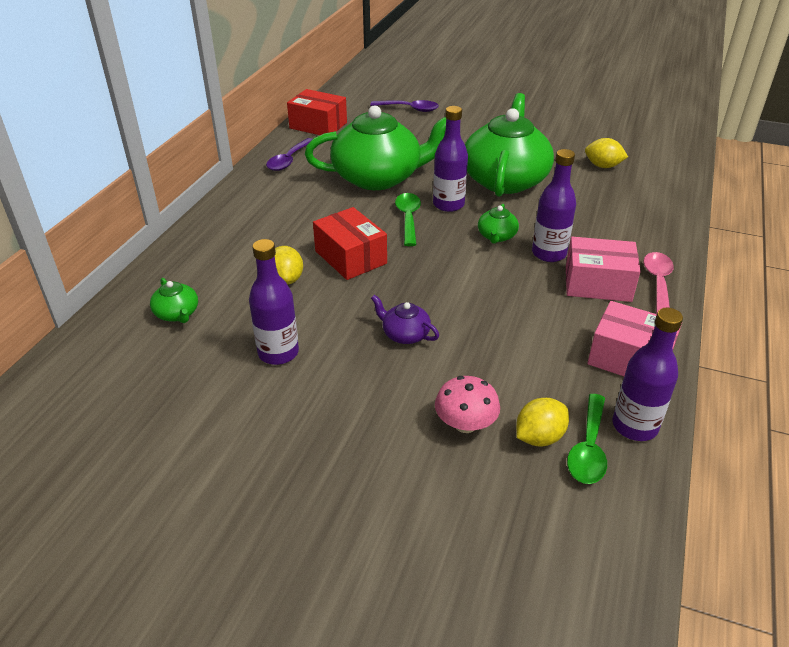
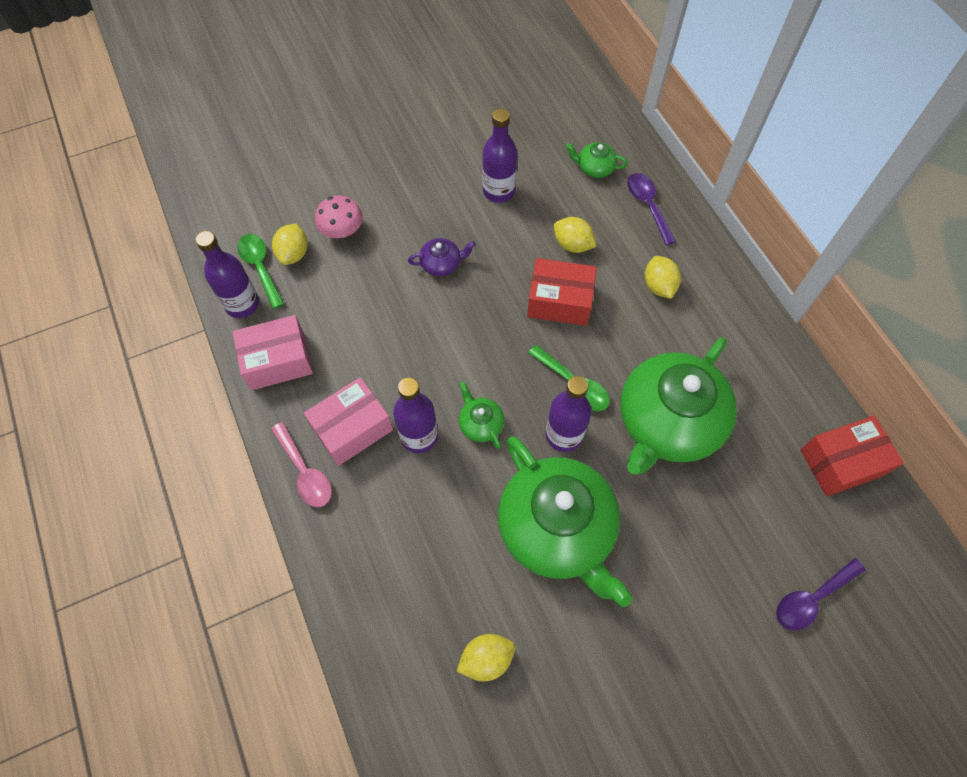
camera: 135 degrees right, 25 degrees up
purple spoon [266,138,313,171] -> purple spoon moved to [627,173,676,245]
none -> yellow lemon [645,256,681,299]

